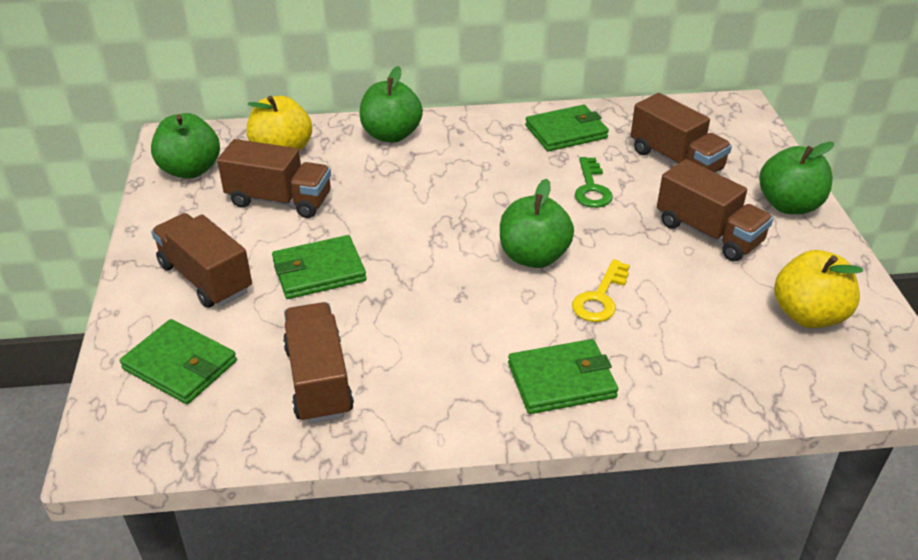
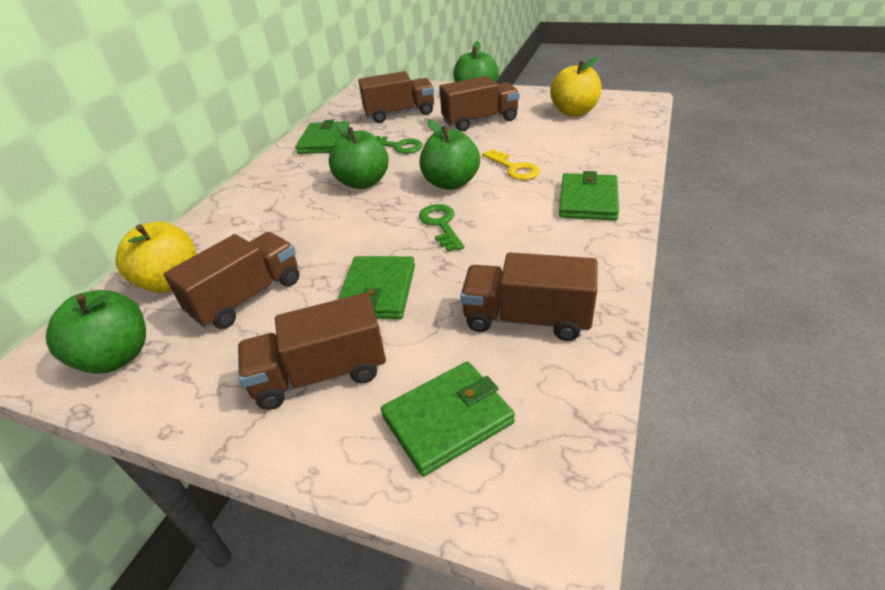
camera: 60 degrees left, 0 degrees up
green apple [359,66,423,143] -> green apple moved to [329,121,389,189]
none -> green key [419,204,464,252]

